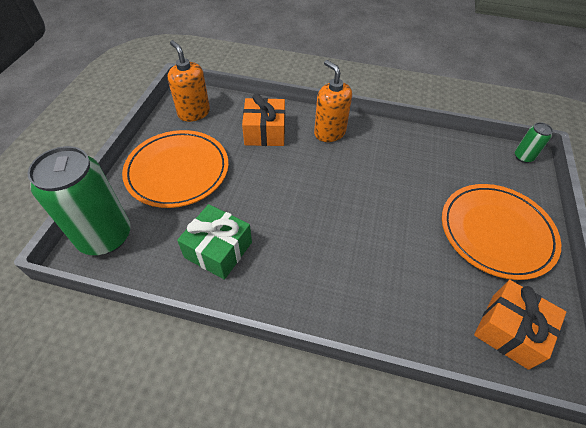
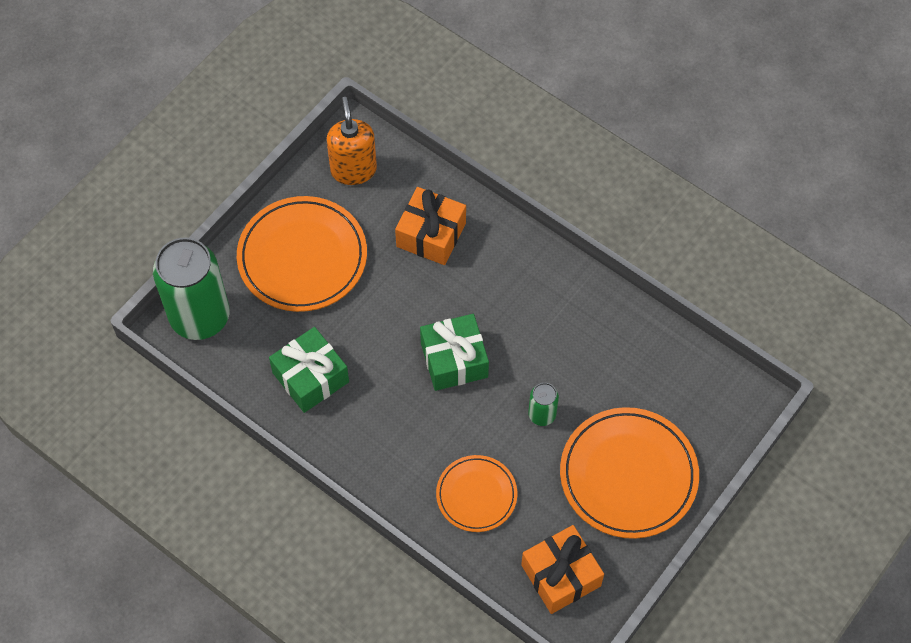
camera: 25 degrees right, 10 degrees up
orange soap dispenser [314,60,352,142] -> none
green can [515,122,553,163] -> green can moved to [528,383,559,426]
none -> green gift [420,314,489,391]
none -> orange plate [436,455,517,532]

